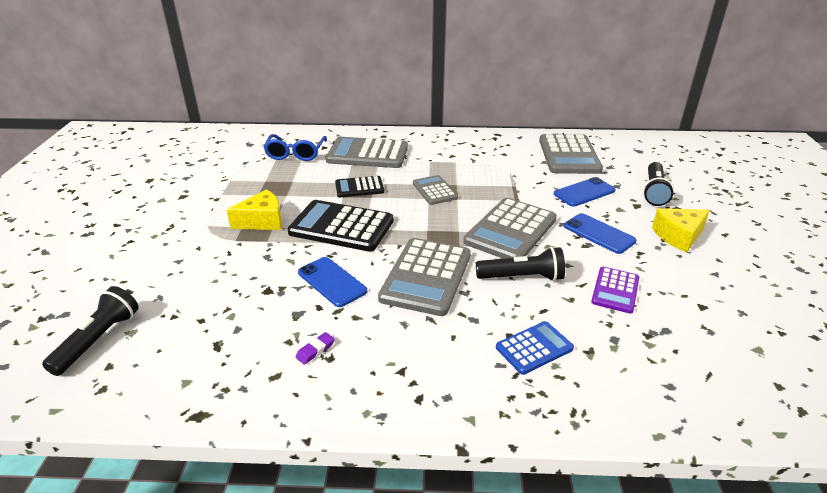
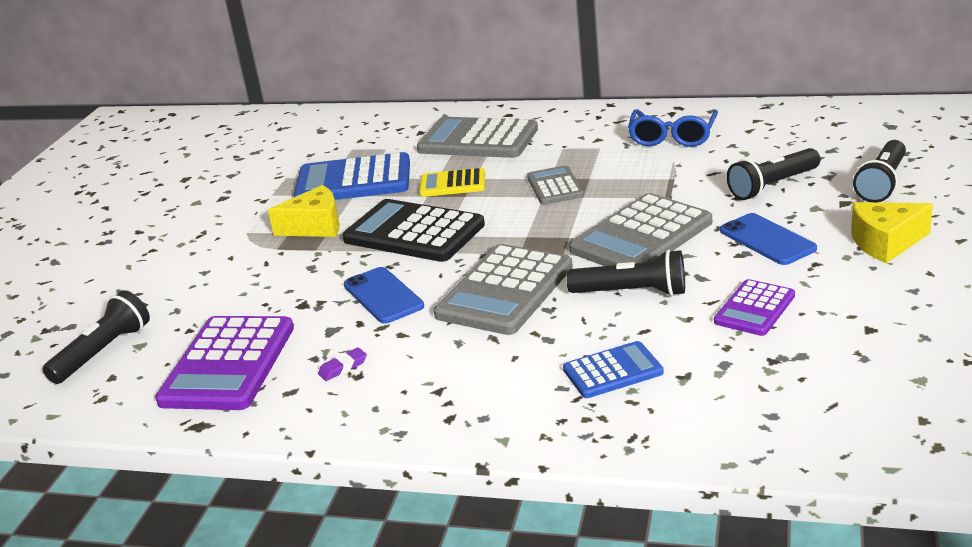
camera: 15 degrees right, 5 degrees down
blue glasses [263,134,327,161] -> blue glasses moved to [628,110,718,147]
black calculator [335,176,384,197] -> yellow calculator [419,168,485,197]
grey calculator [539,134,603,174] -> none
blue phone [554,177,616,207] -> black flashlight [727,148,820,200]
none -> purple calculator [155,316,294,410]
none -> blue calculator [294,152,410,200]

